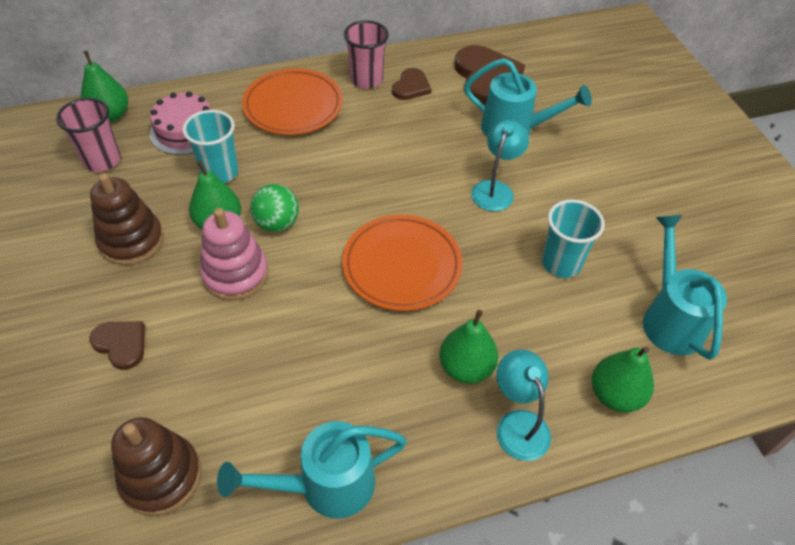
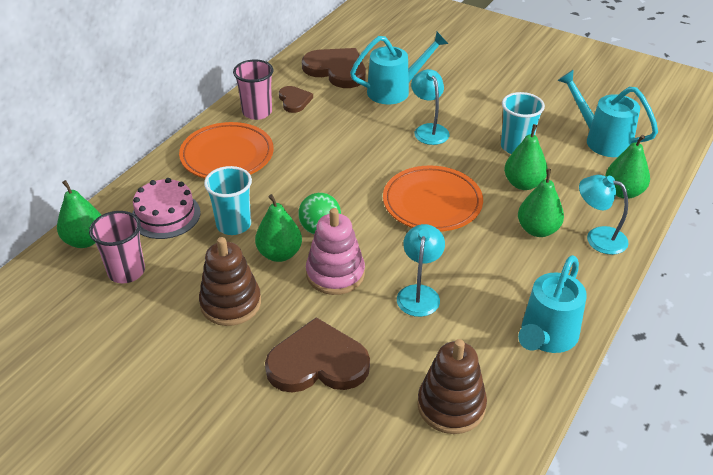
camera: 40 degrees left, 10 degrees down
brown heart [89,321,145,370] -> brown heart [265,317,370,393], size x1.82
none -> turquoise lamp [397,224,445,317]
none -> green pear [504,124,548,190]

